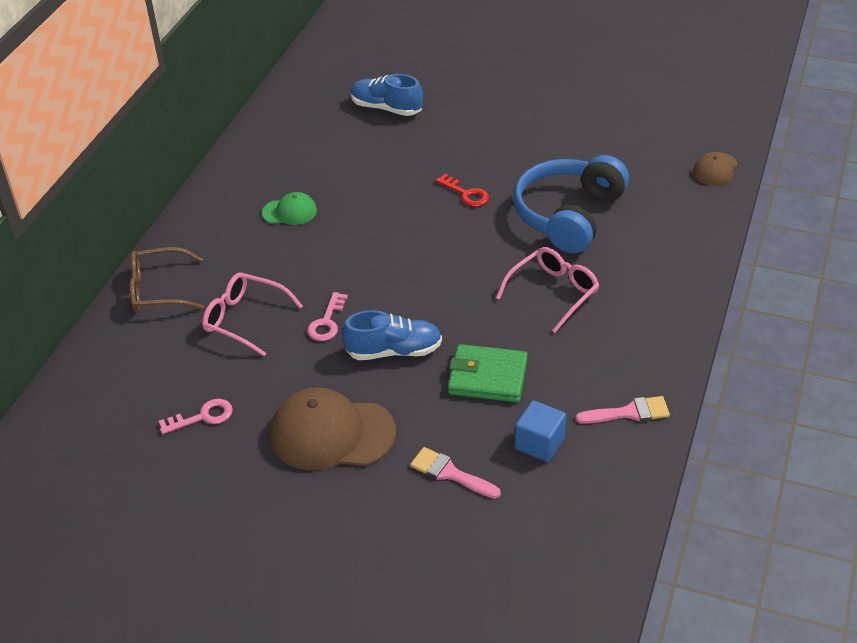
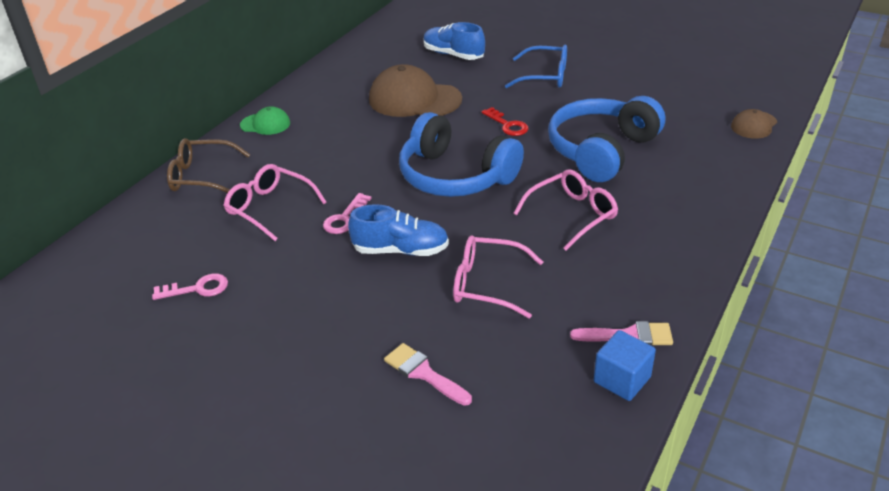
camera: 10 degrees right, 5 degrees down
green cap [262,192,317,225] -> green cap moved to [240,106,290,135]
brown cap [270,387,396,470] -> brown cap moved to [369,64,462,117]
green wallet [448,344,528,402] -> pink glasses [453,236,543,318]
blue cube [515,400,566,462] -> blue cube moved to [594,330,656,401]
none -> blue headphones [399,112,524,197]
none -> blue glasses [505,45,567,88]

